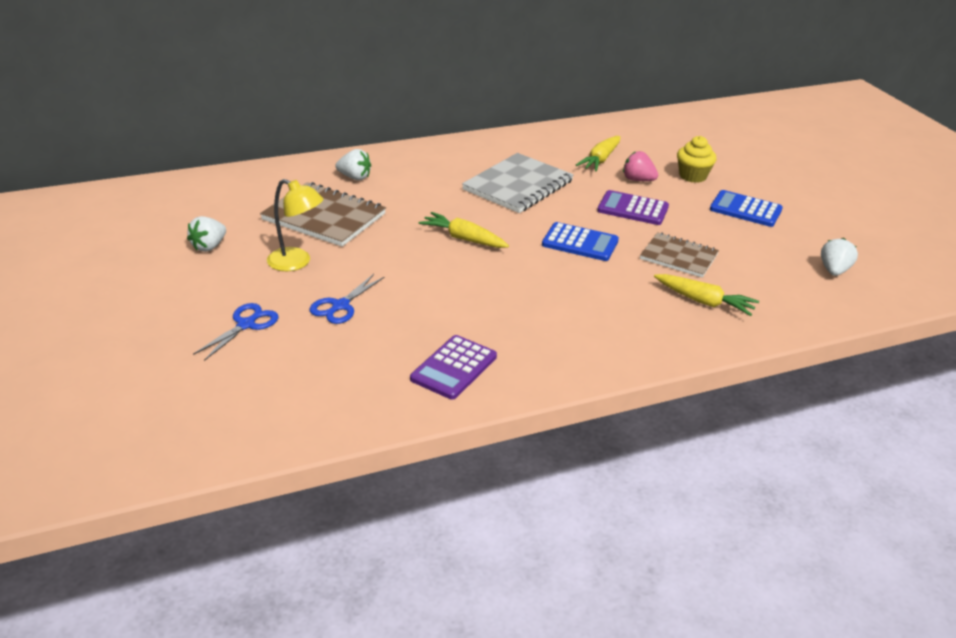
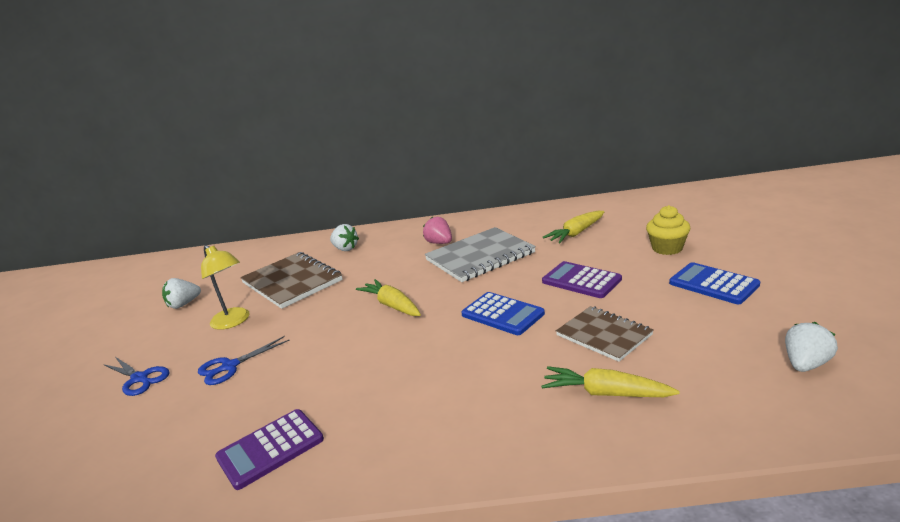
camera: 25 degrees right, 10 degrees down
blue scissors [193,303,278,361] -> blue scissors turned 75 degrees clockwise [103,357,170,396]
pink strawberry [623,151,658,181] -> pink strawberry moved to [423,217,452,244]
yellow carrot [654,274,759,316] -> yellow carrot turned 150 degrees clockwise [541,366,680,397]

